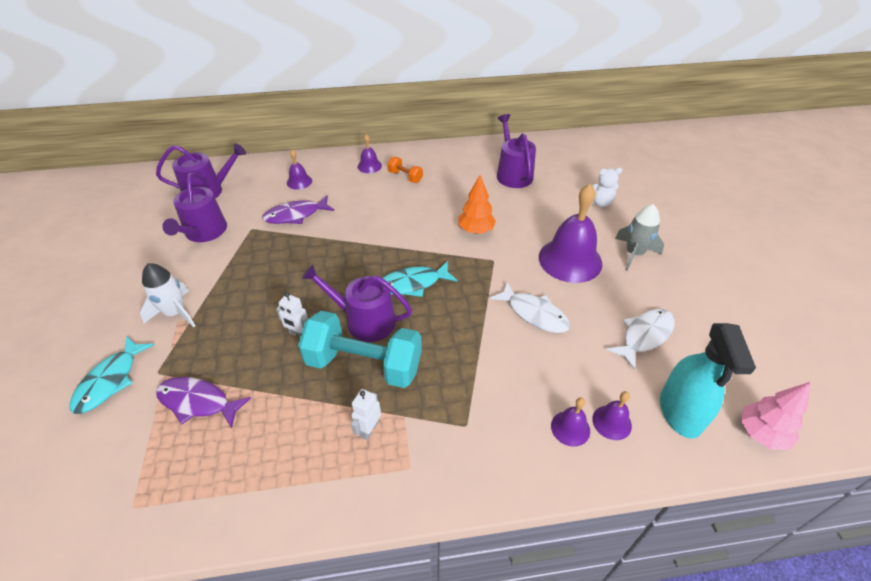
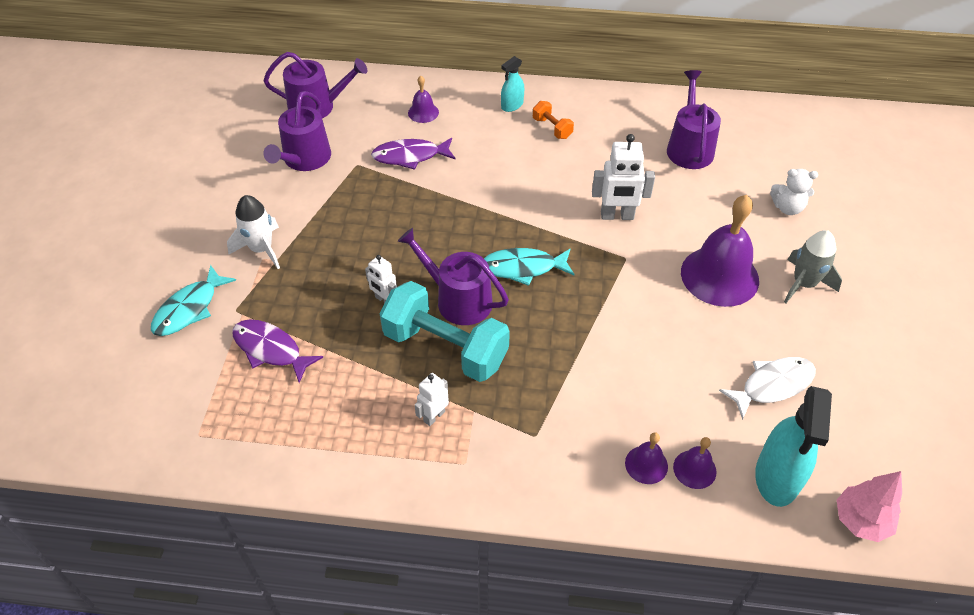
camera: 15 degrees right, 5 degrees up
purple bell [357,134,382,173] -> turquoise spray bottle [501,56,524,112]
orange tree [458,175,496,234] -> white robot [592,134,655,220]
white fish [490,282,570,333] -> none

